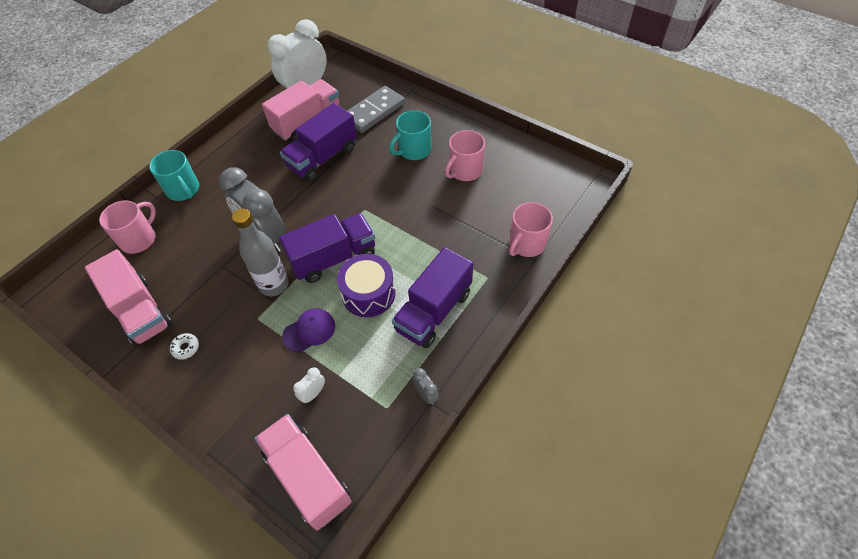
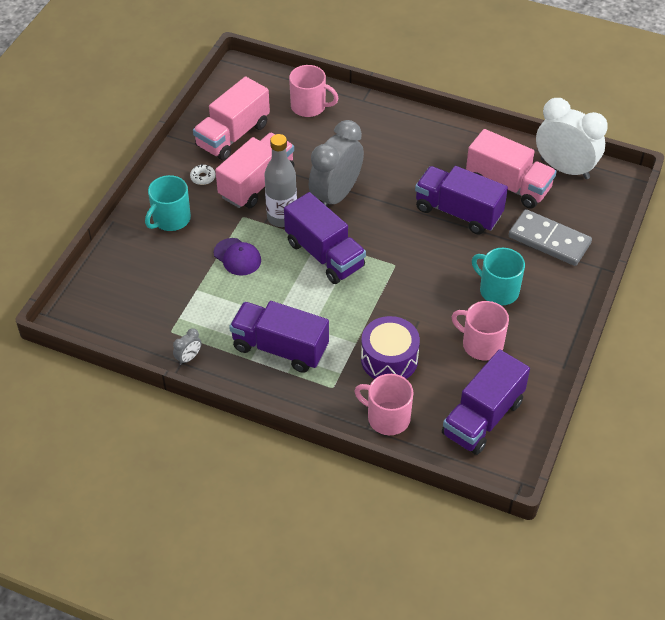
camera: 75 degrees right, 5 degrees down
turquoise mug [149,150,199,201] -> turquoise mug moved to [145,175,191,231]
pink truck [254,414,352,531] -> pink truck moved to [215,133,294,208]
white clock [293,367,325,403] -> none
purple drum [337,254,395,317] -> purple drum moved to [361,316,420,379]
none -> purple truck [442,349,530,455]

